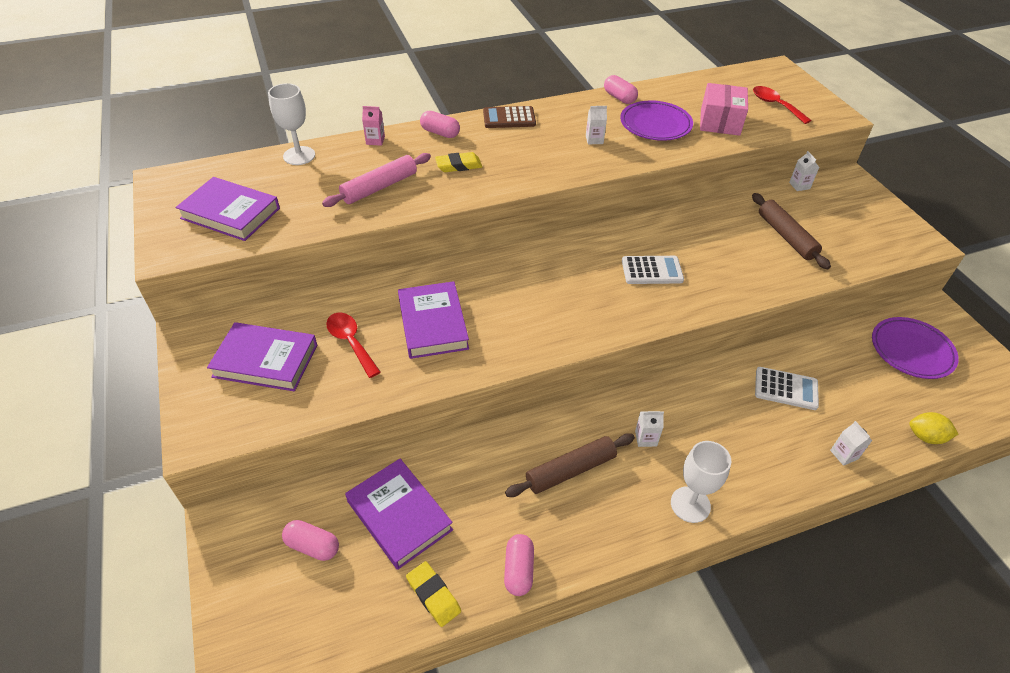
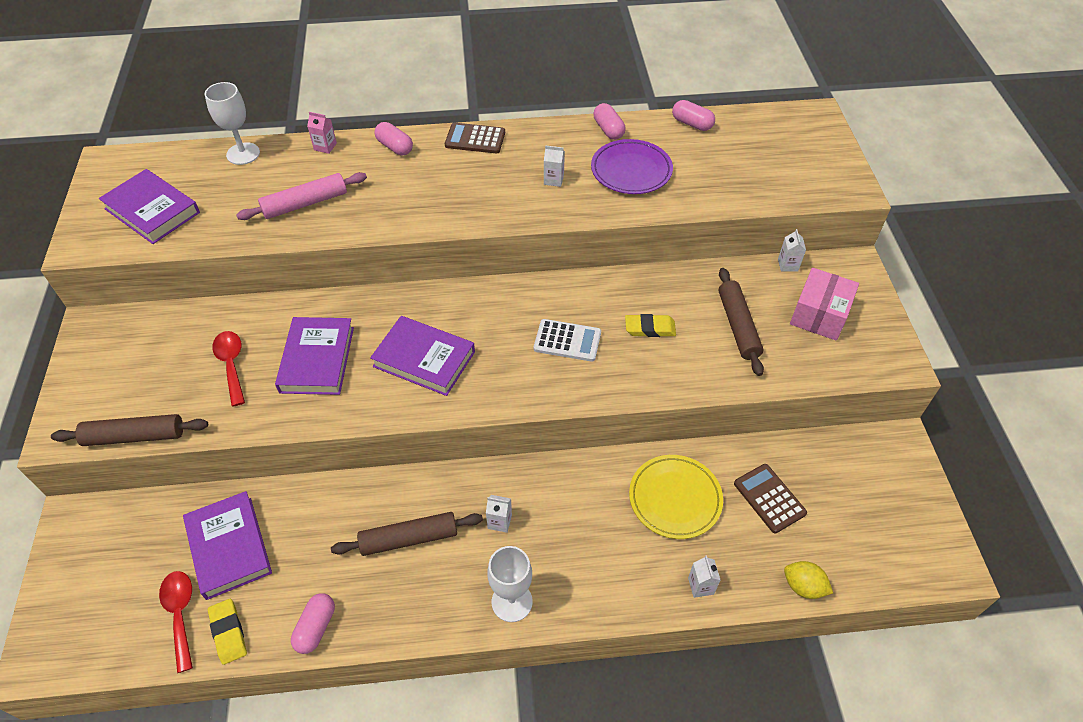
camera: 15 degrees right, 5 degrees up
purple book [207,322,317,391] -> purple book moved to [370,316,475,396]
pink capsule [282,520,339,561] -> pink capsule moved to [672,100,715,131]
yellow eraser [435,152,482,172] -> yellow eraser moved to [625,314,676,337]
pink box [700,83,748,136] -> pink box moved to [790,268,859,341]
red spoon [753,86,812,124] -> red spoon moved to [159,571,193,673]
white calculator [755,367,819,410] -> yellow plate [629,455,723,539]
purple plate [872,317,959,379] -> none
none -> brown rolling pin [51,414,208,446]
none -> brown calculator [734,464,807,533]

